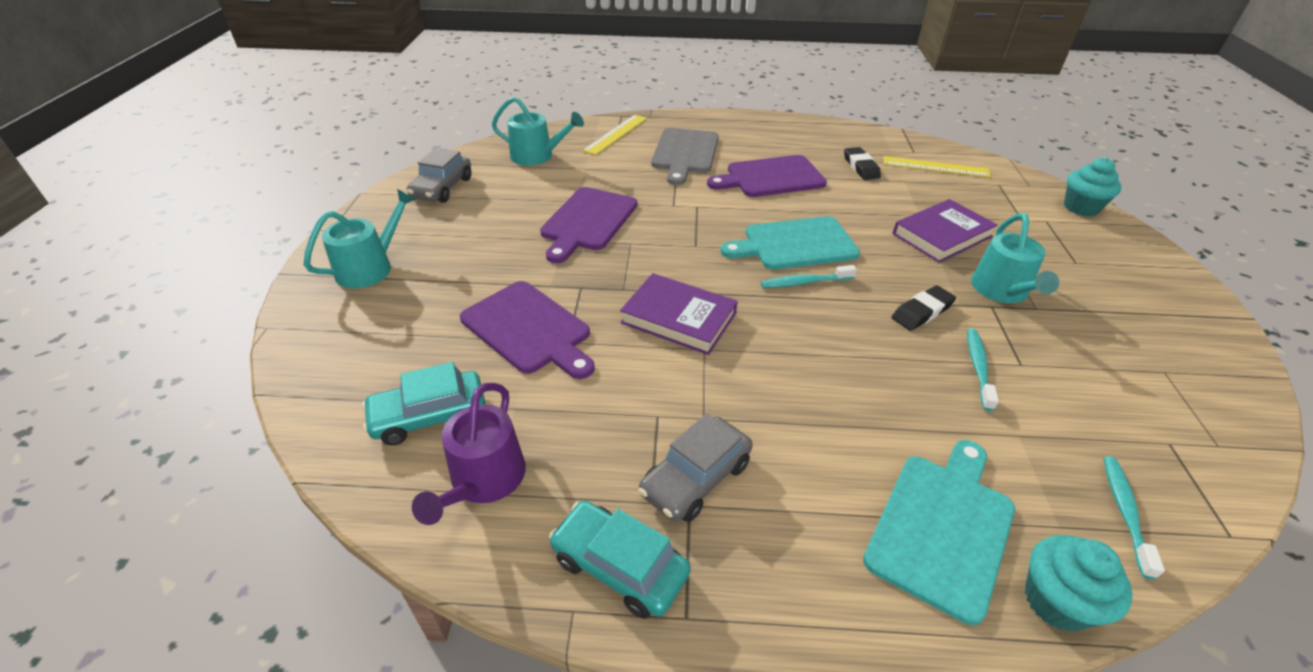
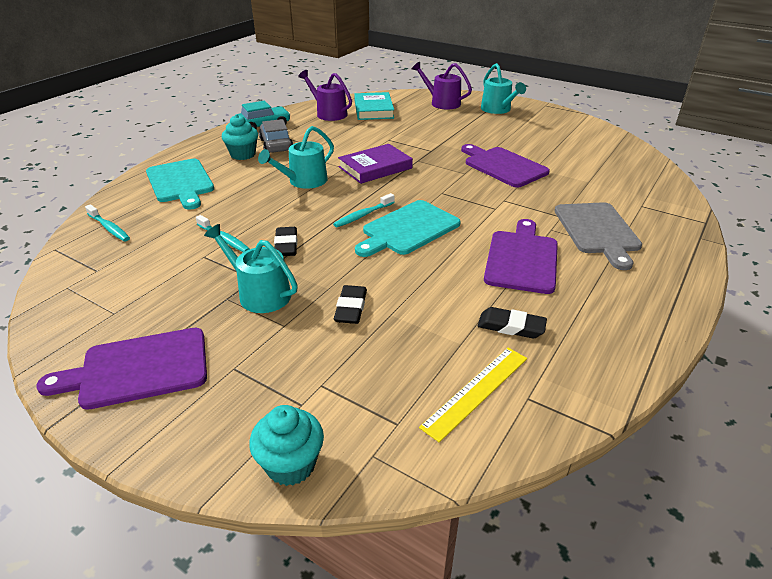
camera: 120 degrees right, 5 degrees down
turquoise car [362,362,486,446] -> turquoise book [354,92,394,120]
grey car [407,148,471,203] -> none
purple cutting board [460,281,595,379] -> purple cutting board moved to [36,328,207,410]
turquoise watering can [492,97,584,166] -> turquoise watering can moved to [258,126,334,189]
yellow ruler [582,115,647,155] -> none
grey cutting board [651,128,719,185] -> grey cutting board turned 135 degrees counterclockwise [554,202,642,270]
turquoise cutting board [720,216,860,270] -> turquoise cutting board turned 150 degrees counterclockwise [355,200,461,257]
turquoise toothbrush [761,265,857,288] -> turquoise toothbrush turned 150 degrees counterclockwise [333,193,395,227]
purple book [893,199,998,263] -> black eraser [334,285,367,324]
turquoise cupcake [1025,535,1132,632] -> turquoise cupcake moved to [222,114,258,160]
none -> purple watering can [412,62,472,109]

